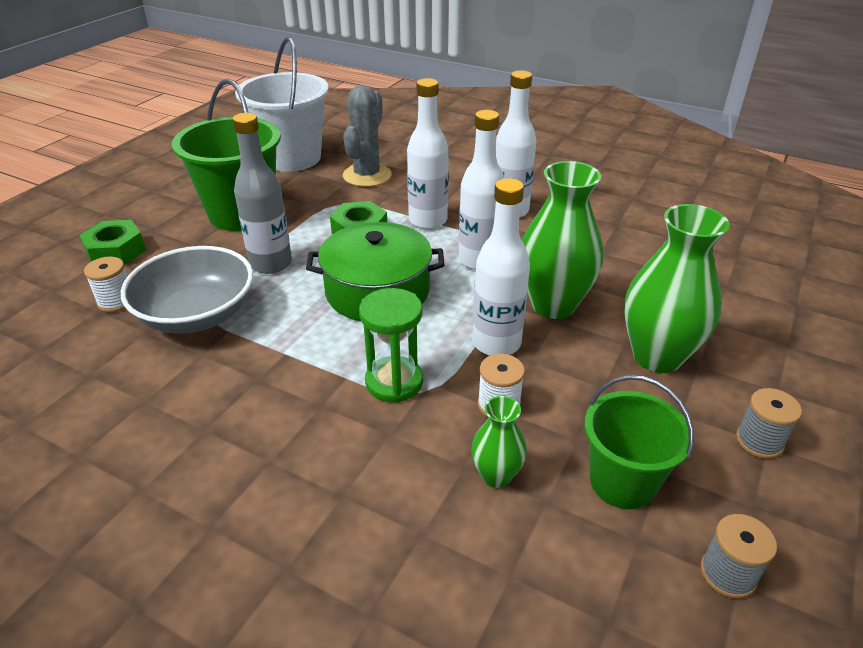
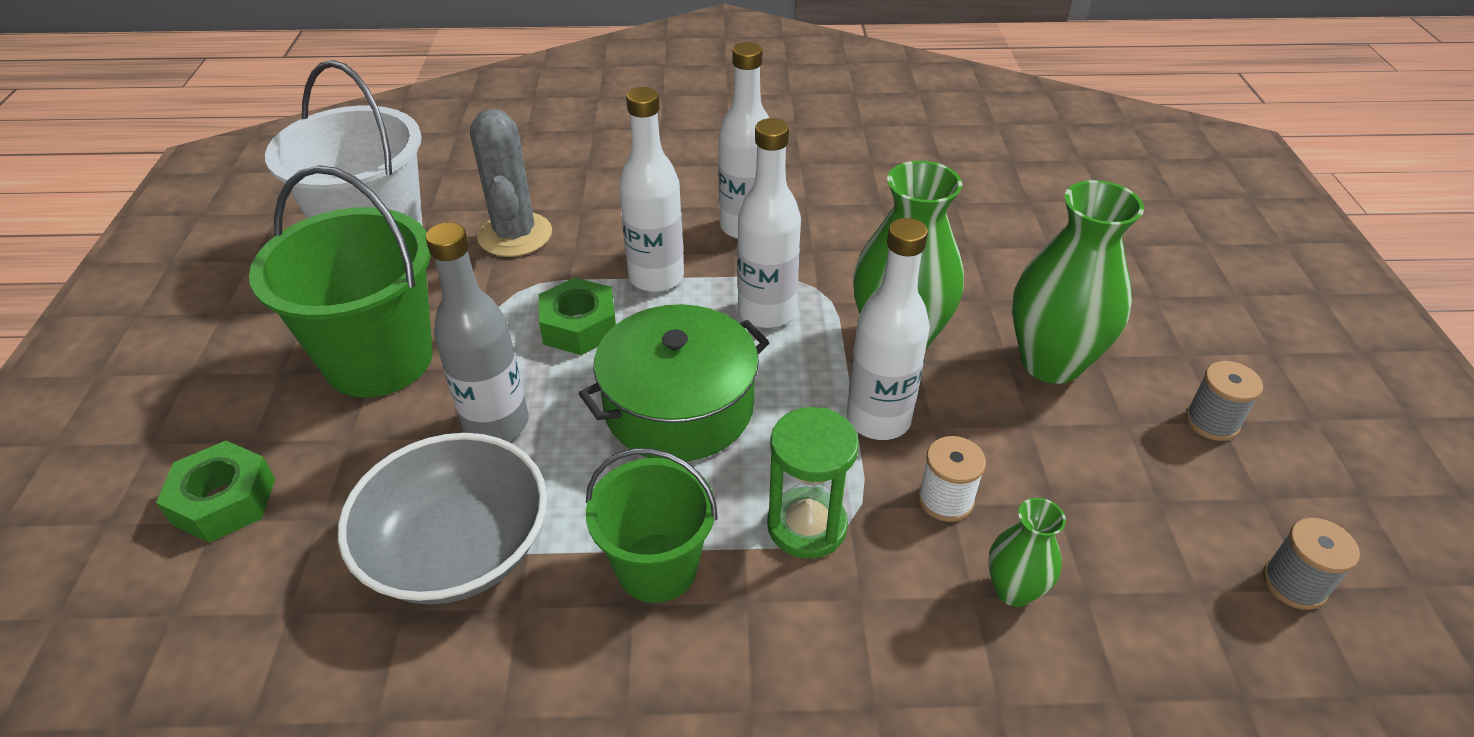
camera: 30 degrees left, 5 degrees up
white spool [84,257,127,313] -> none
green bucket [584,375,694,509] -> green bucket moved to [586,448,718,603]

